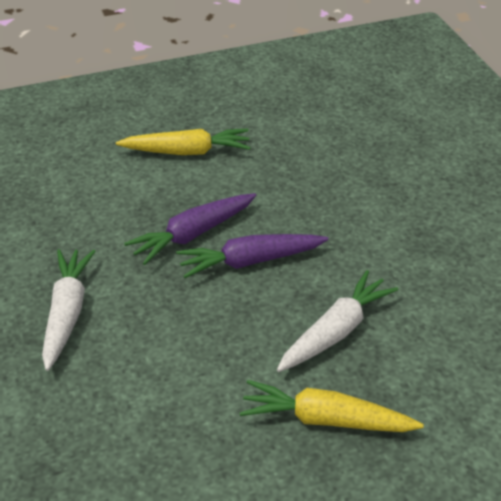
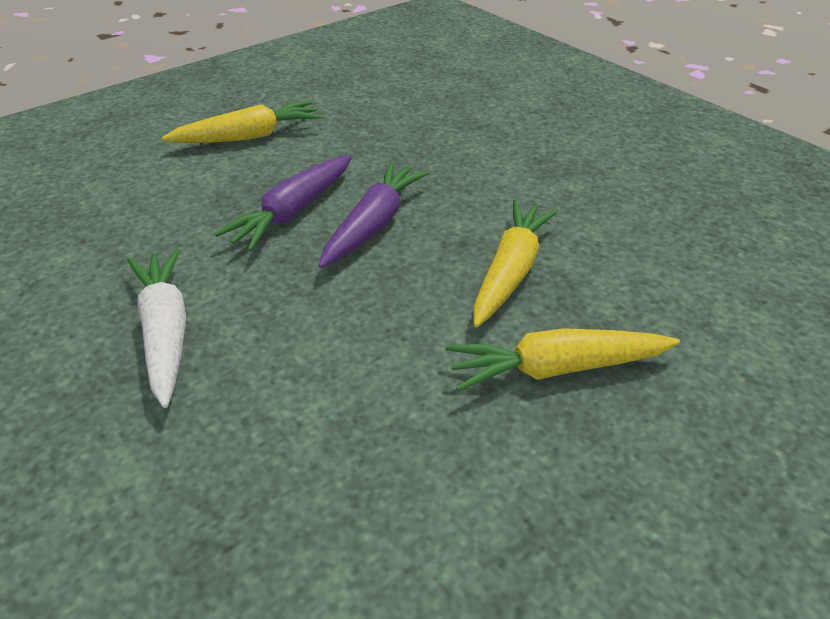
camera: 20 degrees left, 0 degrees up
purple carrot [176,234,328,278] -> purple carrot turned 150 degrees clockwise [319,162,429,268]
white carrot [277,270,398,372] -> yellow carrot [473,200,559,327]

